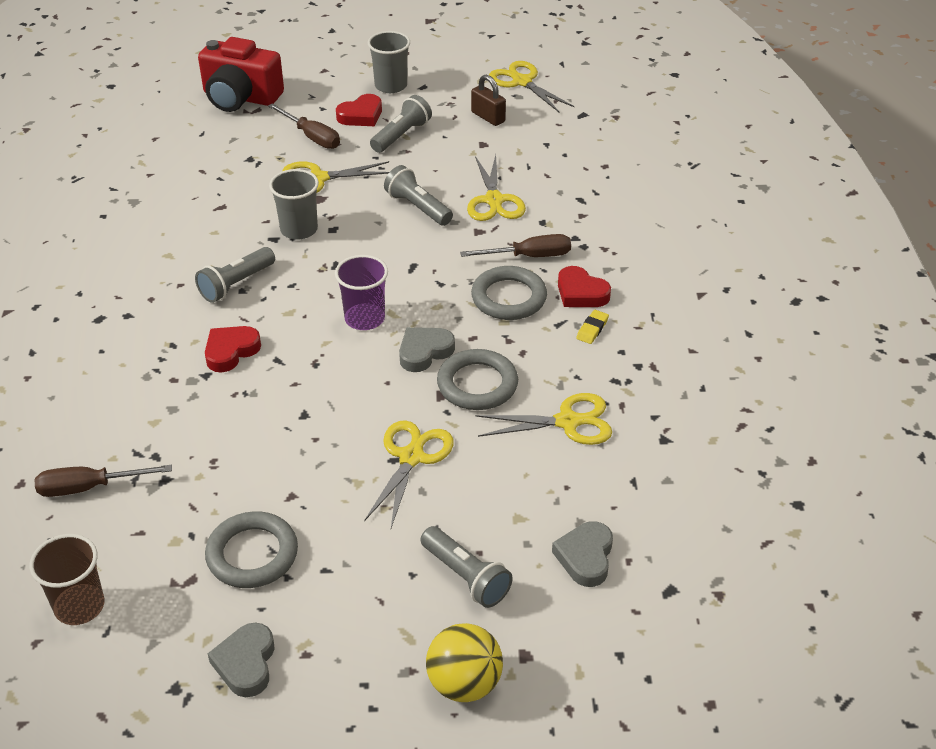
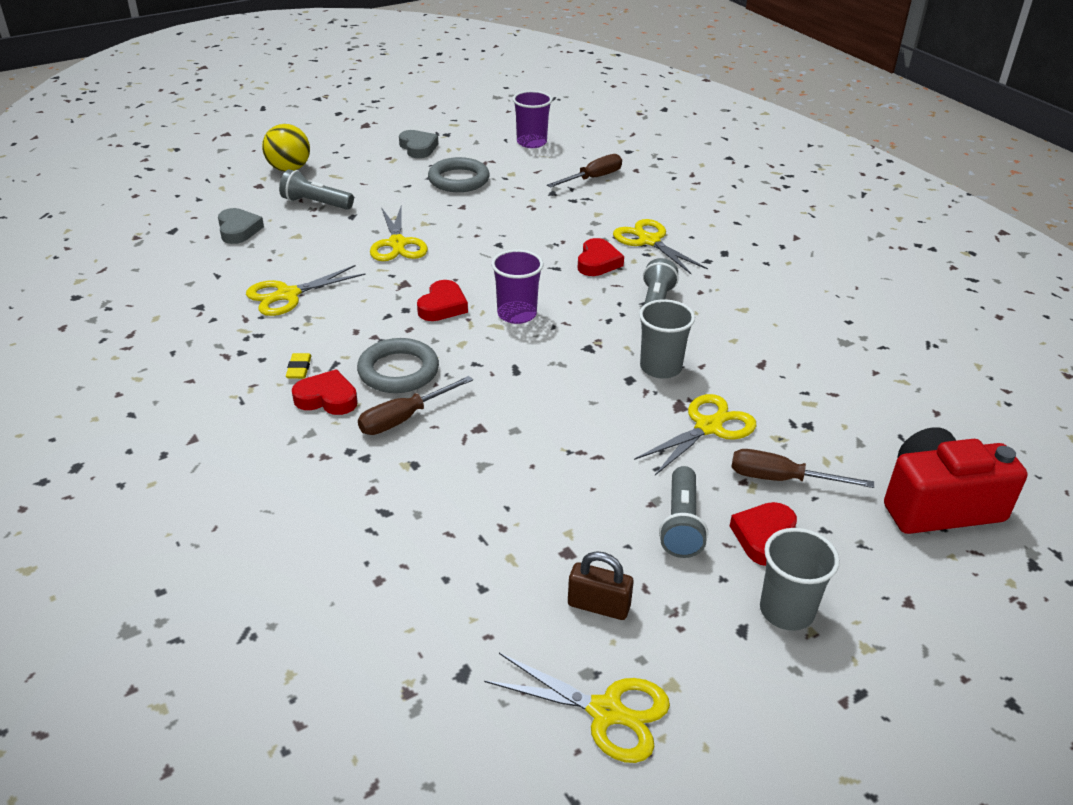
camera: 150 degrees right, 5 degrees down
brown cup [29,534,104,625] -> purple cup [513,91,552,148]
grey flashlight [384,165,453,226] -> none
grey heart [399,327,455,372] -> red heart [417,280,468,321]
grey ring [437,349,518,410] -> none
yellow scissors [467,155,526,221] -> yellow scissors moved to [613,219,708,275]

